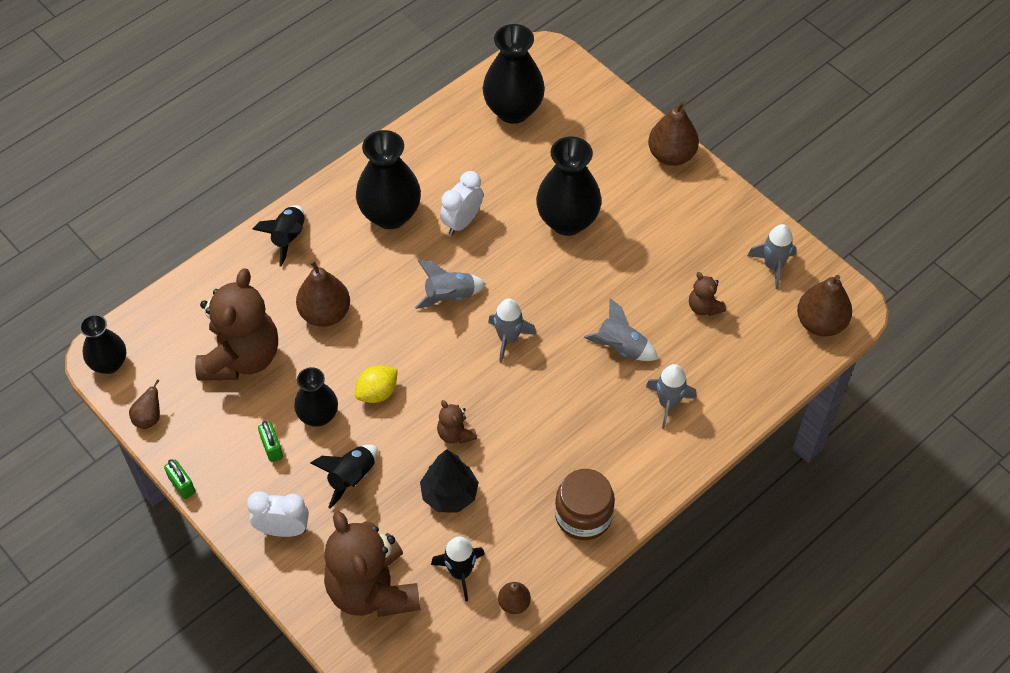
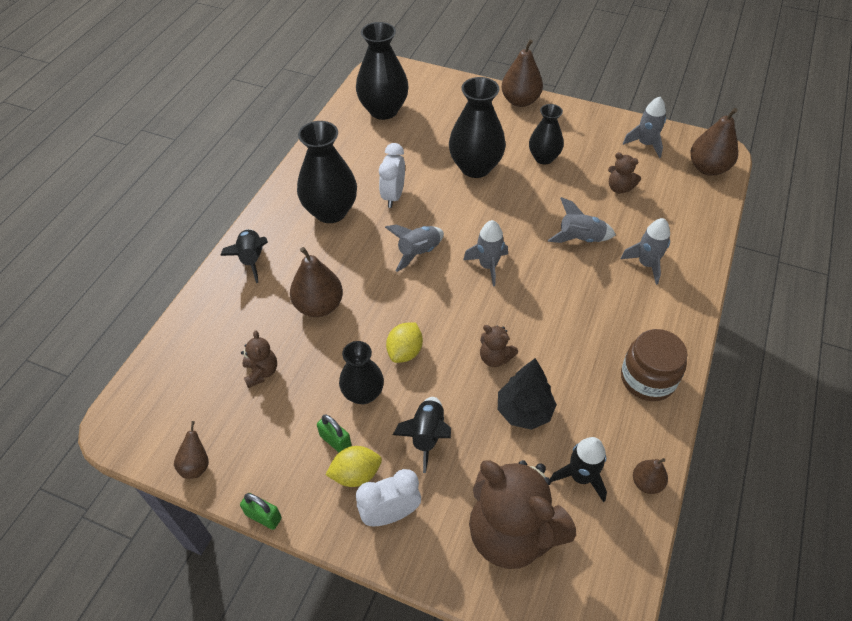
camera: 25 degrees left, 5 degrees down
black vase [80,314,126,374] -> black vase moved to [529,104,564,165]
brown teddy bear [195,268,278,381] -> brown teddy bear [241,331,277,388], size x0.44
none -> yellow lemon [325,446,382,487]

